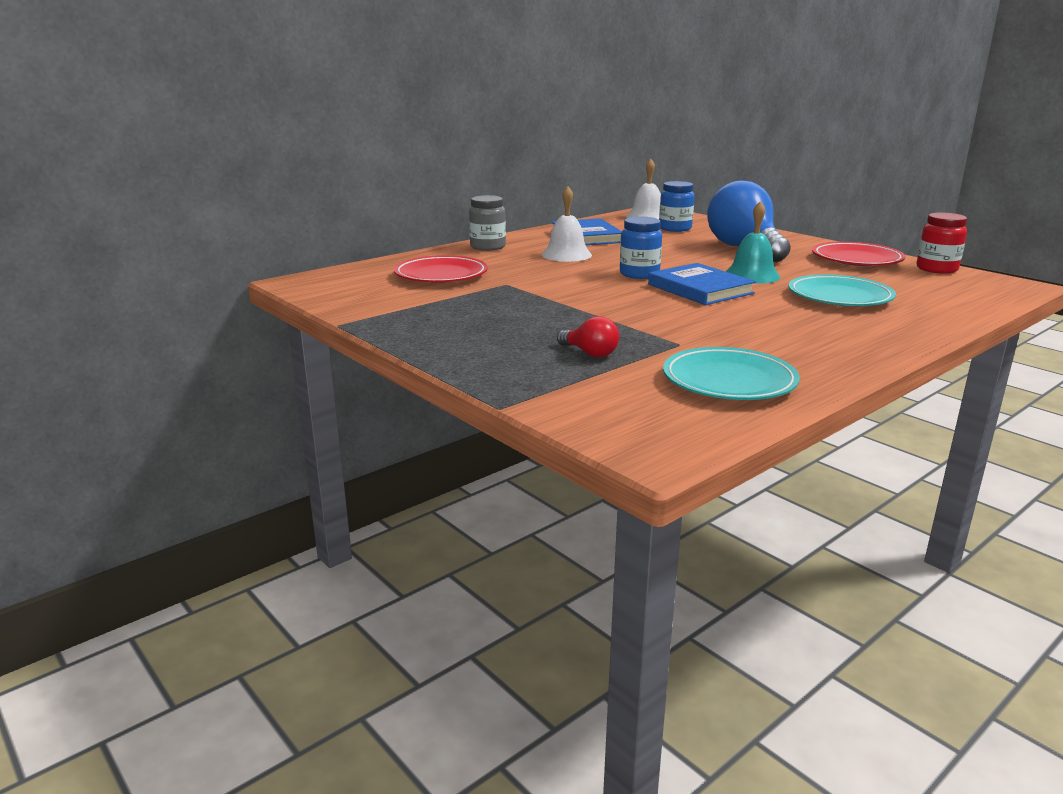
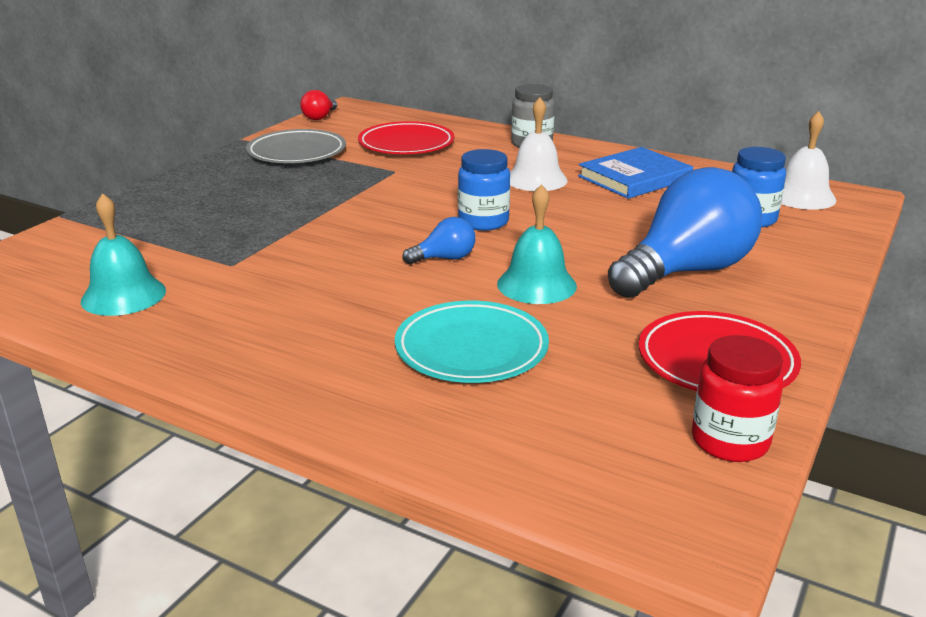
camera: 70 degrees right, 5 degrees up
red light bulb [557,316,619,357] -> red light bulb moved to [300,90,337,120]
blue book [648,263,756,305] -> blue light bulb [403,217,475,265]
turquoise plate [663,347,800,400] -> turquoise bell [81,193,166,316]
none -> grey plate [246,129,346,163]

